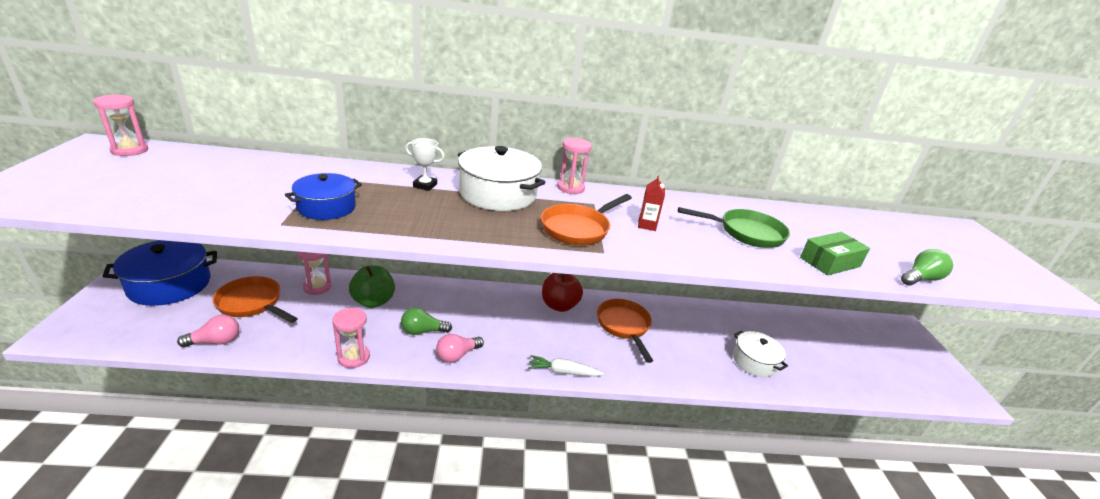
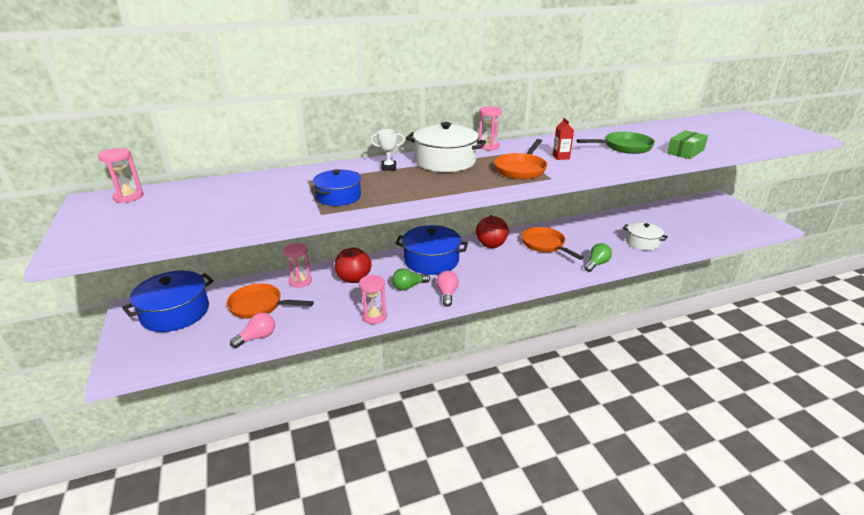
camera: 15 degrees left, 0 degrees up
green apple [349,266,395,308] -> red apple [335,247,372,283]
pink light bulb [436,334,484,363] -> pink light bulb turned 150 degrees clockwise [436,271,459,307]
white carrot [528,355,604,376] -> none
green light bulb [901,249,953,285] -> green light bulb moved to [584,243,612,272]
none -> blue pot [395,225,468,275]

